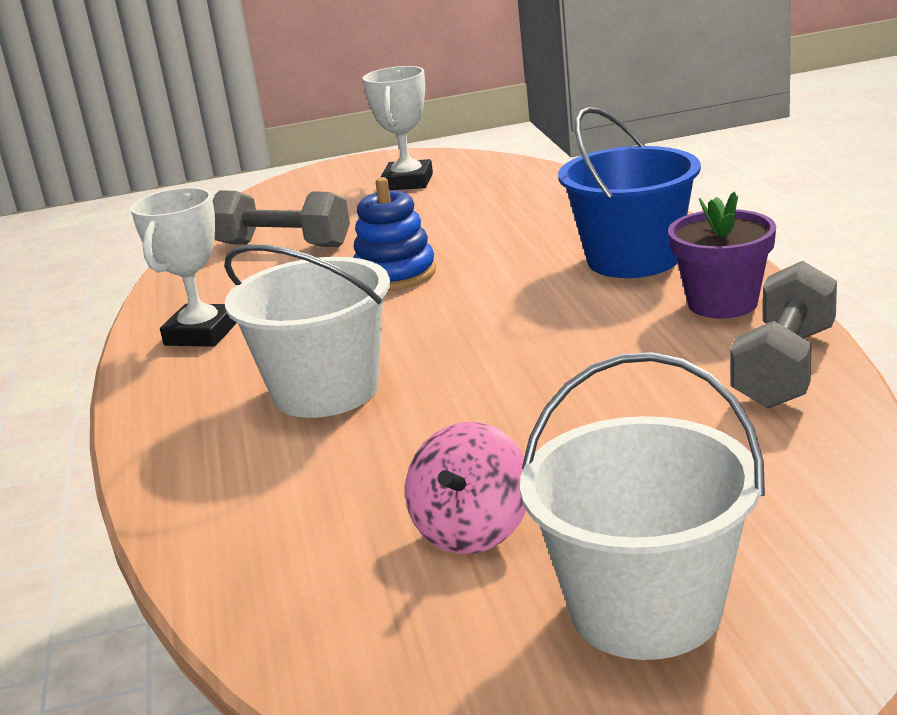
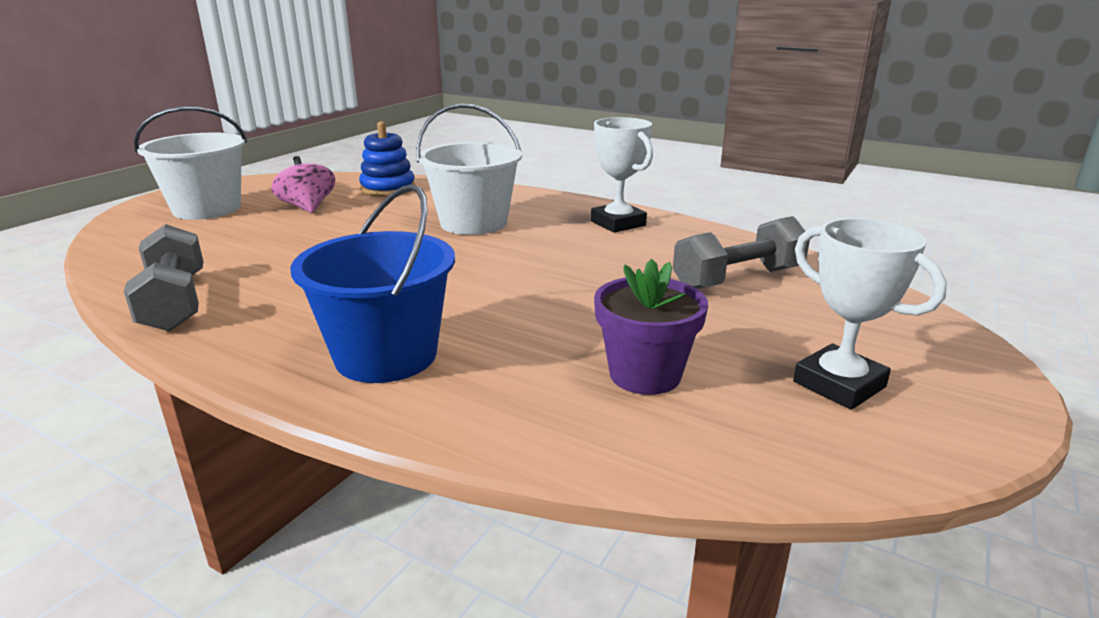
camera: 130 degrees right, 0 degrees up
blue stacking toy [353,177,436,291] -> blue stacking toy moved to [359,121,415,197]
purple flower pot [668,192,776,319] -> purple flower pot moved to [594,259,708,395]

